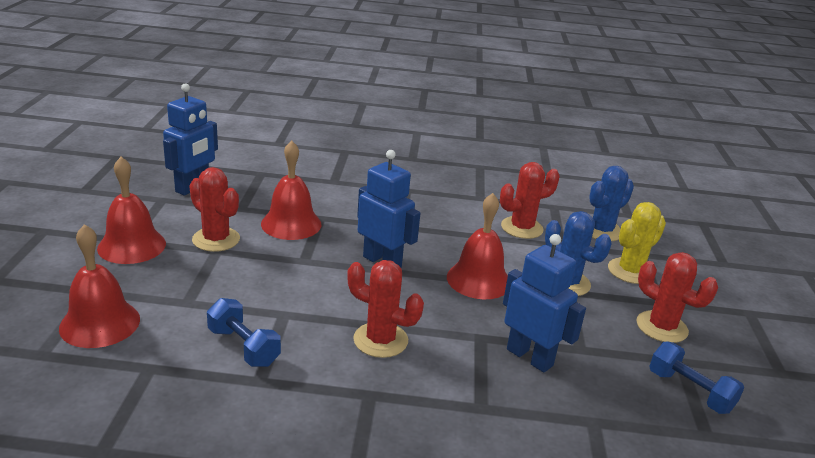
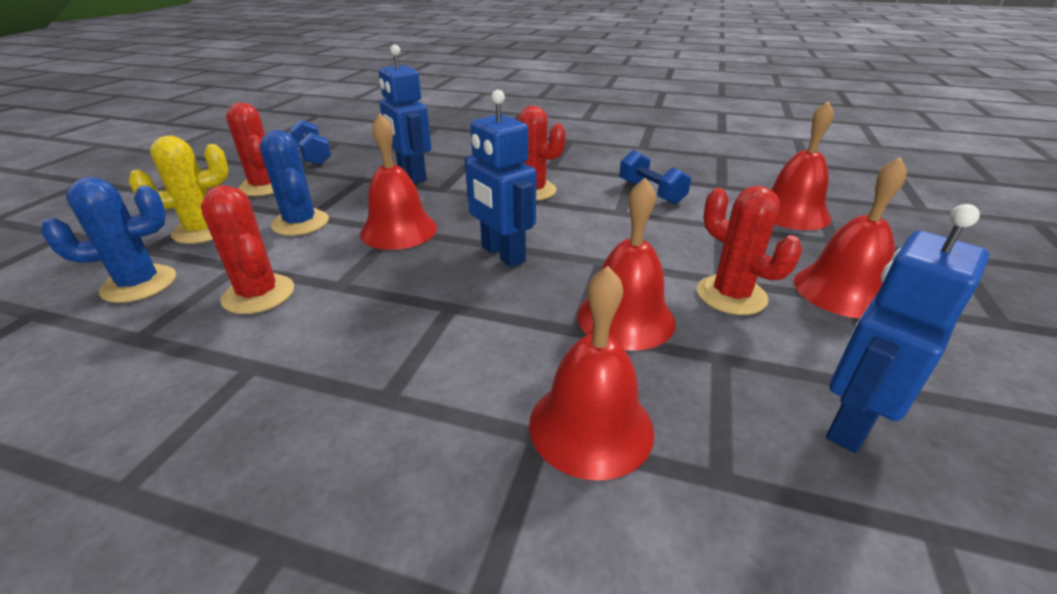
camera: 165 degrees left, 5 degrees up
red cactus [500,162,560,239] -> red cactus turned 60 degrees clockwise [201,185,294,314]
none -> red bell [529,266,654,481]

